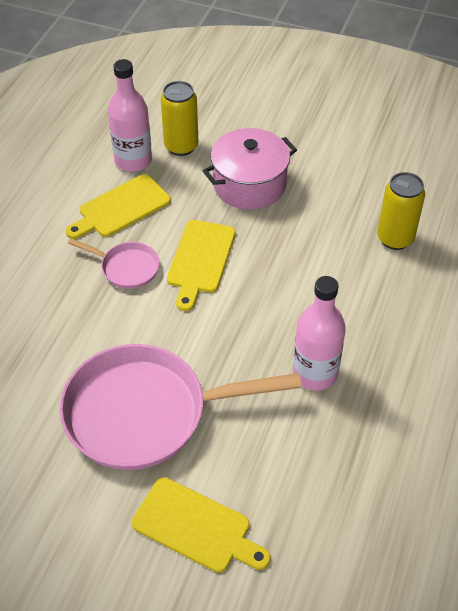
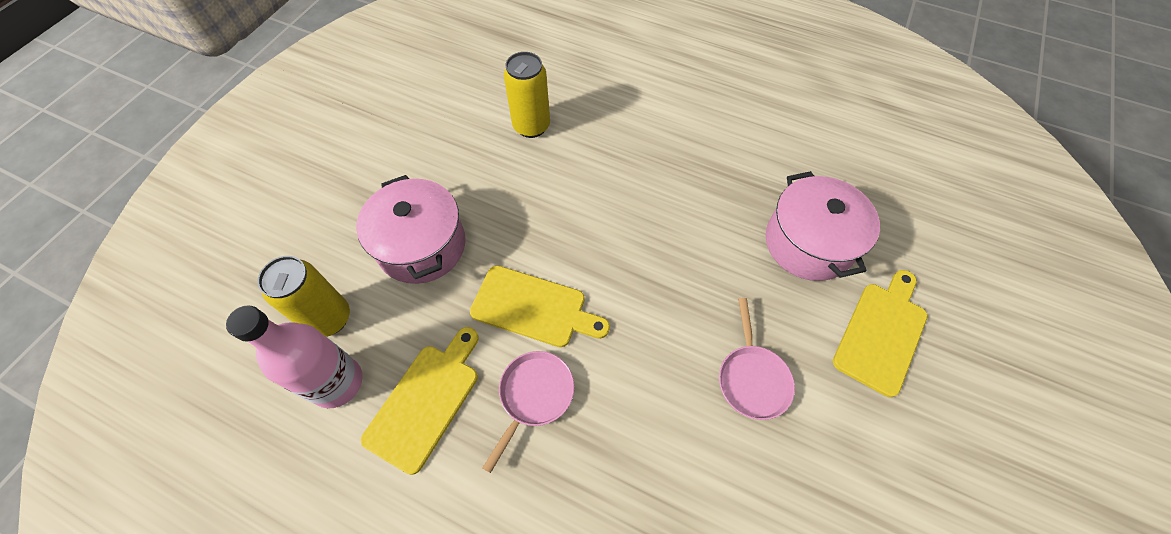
camera: 85 degrees left, 10 degrees up
pink pan [60,344,302,470] -> pink pan [719,298,795,420], size x0.46
yellow cutting board [66,174,171,239] -> yellow cutting board turned 120 degrees counterclockwise [361,327,478,475]
pink bottle [293,276,346,391] -> none
none -> pink pot [765,171,880,281]

